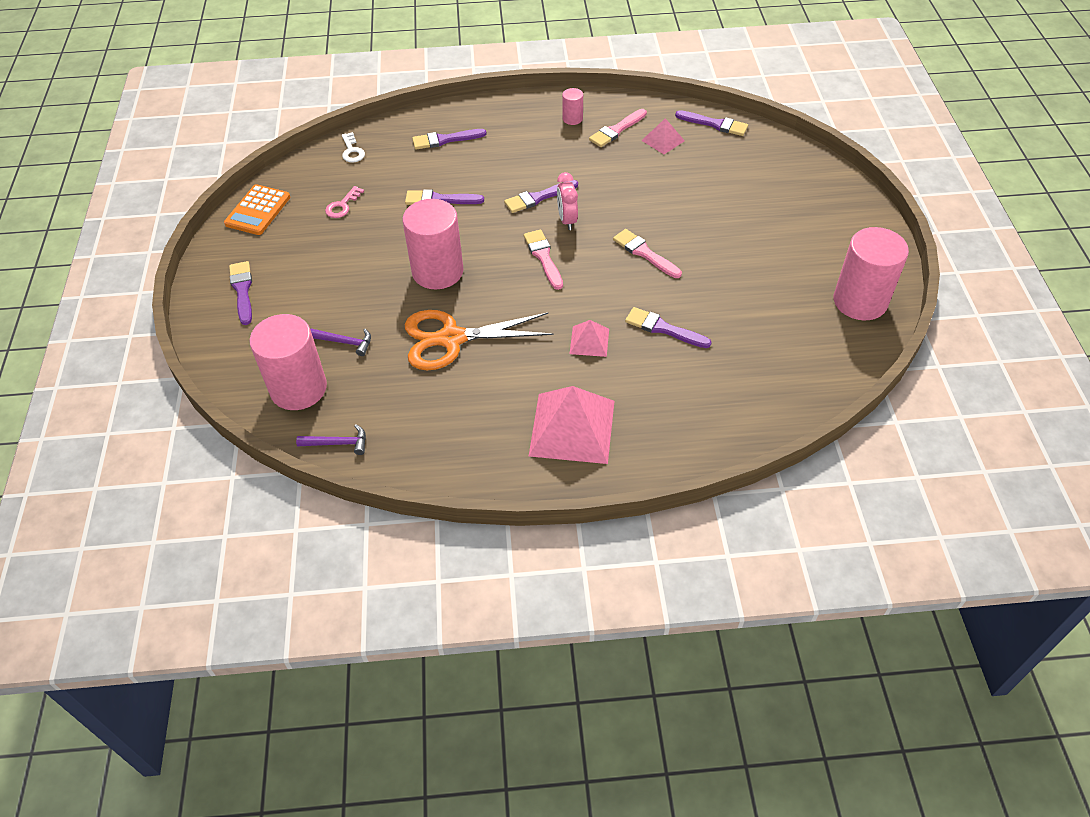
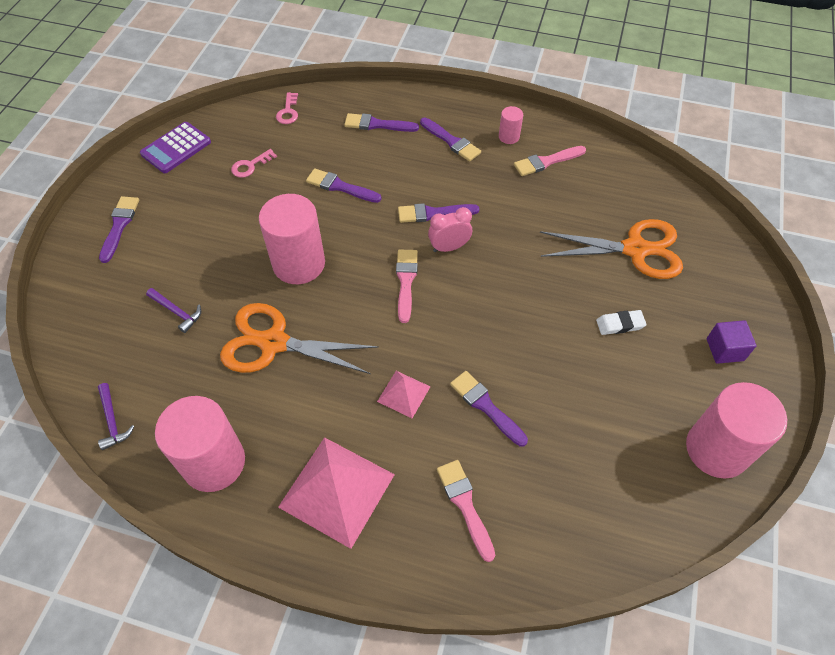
camera: 20 degrees right, 5 degrees up
orange calculator [224,184,290,235] -> purple calculator [140,122,211,173]
pink cylinder [250,314,327,410] -> pink cylinder moved to [155,396,245,492]
purple hammer [296,424,366,455] -> purple hammer turned 45 degrees clockwise [98,383,135,450]
white key [342,132,365,162] -> pink key [276,92,298,124]
pink clock [557,172,578,230] -> pink clock turned 60 degrees clockwise [428,207,472,252]
pink brush [613,229,682,278] -> pink brush moved to [437,460,495,562]
pink pyramid [641,118,685,154] -> none
purple brush [675,110,748,136] -> purple brush moved to [420,118,481,162]
none -> orange scissors [540,219,683,279]
none -> white eraser [596,310,647,335]
none -> purple cube [707,320,756,364]

